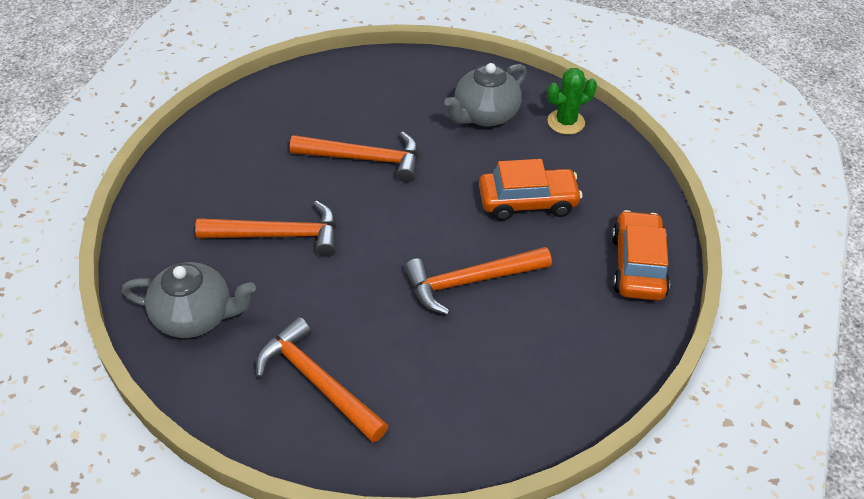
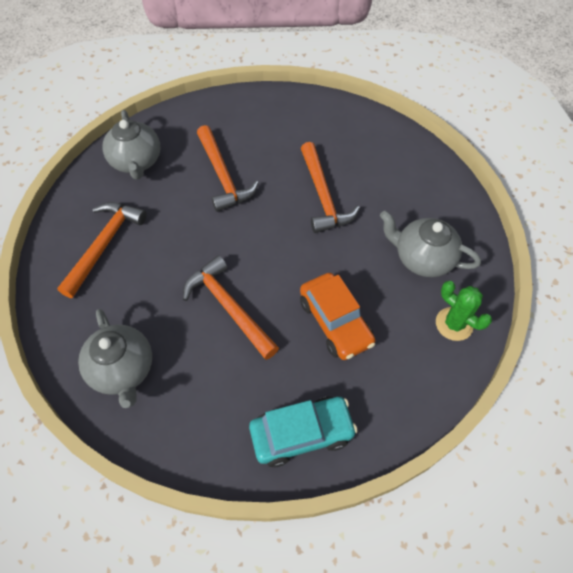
camera: 70 degrees right, 10 degrees up
orange car [612,210,670,301] -> turquoise car [249,397,357,467]
none -> grey teapot [78,309,152,408]

